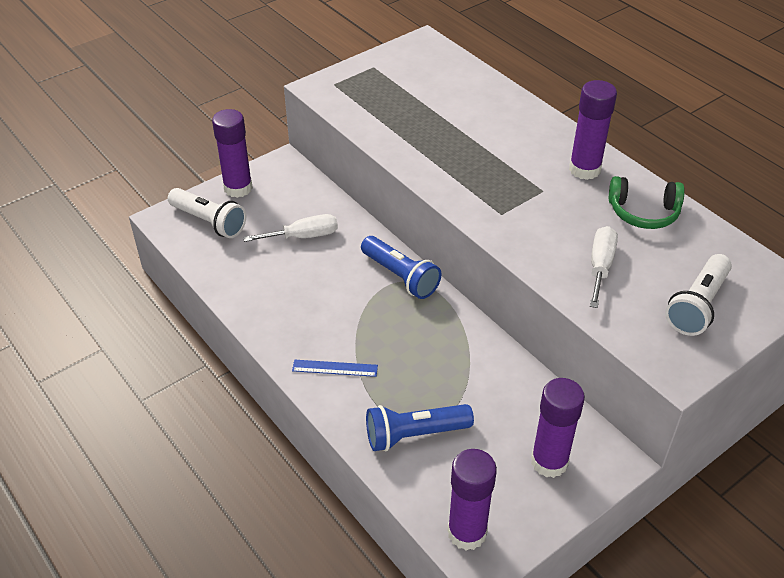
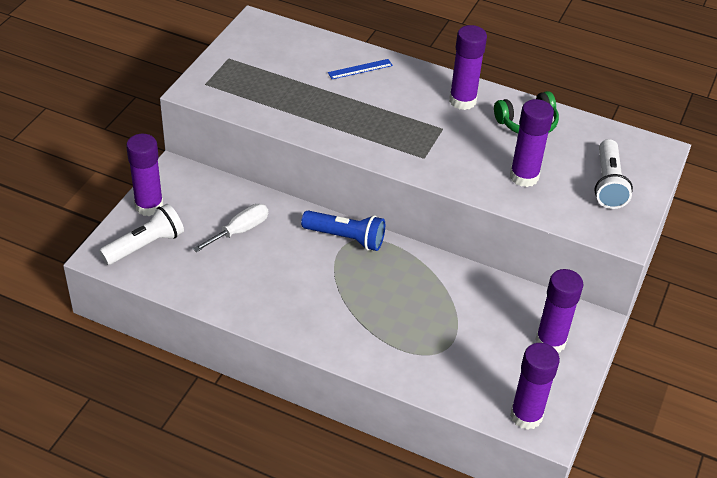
camera: 30 degrees left, 0 degrees up
white flashlight [168,188,246,238] -> white flashlight turned 45 degrees counterclockwise [99,204,184,265]
blue ruler [292,360,378,377] -> blue ruler moved to [328,59,393,79]
blue flashlight [366,404,474,451] -> none
white screwdriver [590,226,618,308] -> purple glue stick [510,99,554,187]

